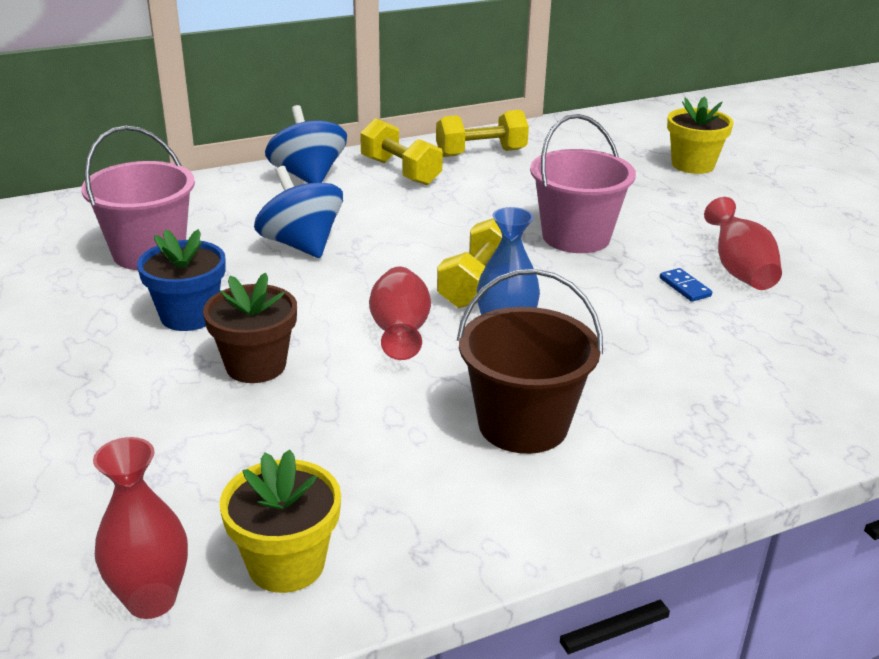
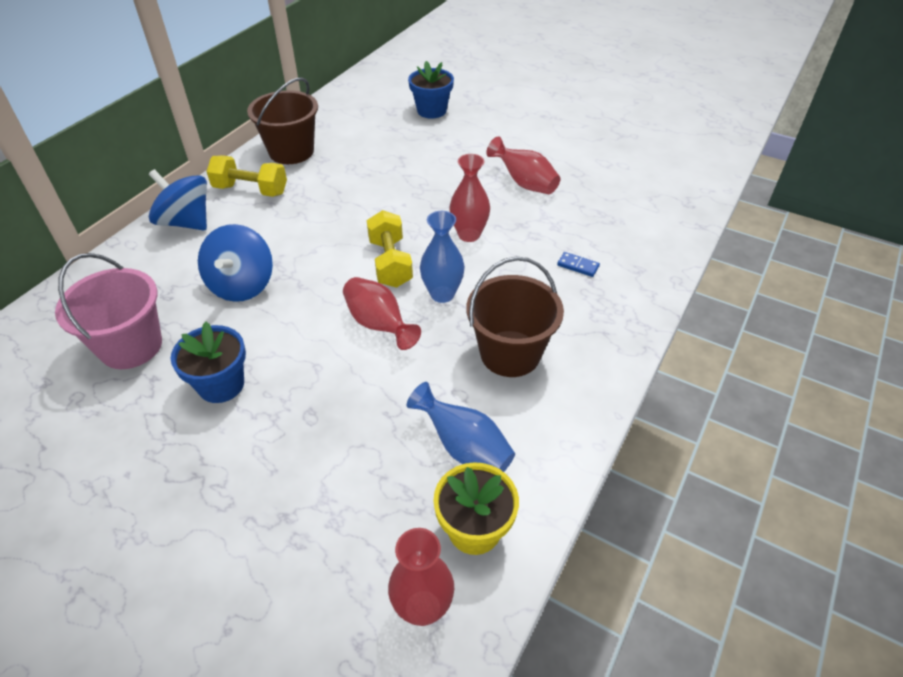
camera: 35 degrees left, 15 degrees up
brown flower pot [203,273,297,383] -> none
blue spinning top [254,166,343,258] -> blue spinning top turned 105 degrees counterclockwise [198,224,273,302]
yellow dumbbell [436,110,529,157] -> brown bucket [247,77,318,164]
pink bucket [530,114,636,253] -> none
blue domino [660,268,712,302] -> blue domino moved to [557,252,600,277]
yellow flower pot [667,96,733,174] -> blue flower pot [408,61,454,119]
none -> blue vase [407,382,515,472]
none -> red vase [450,154,490,242]

